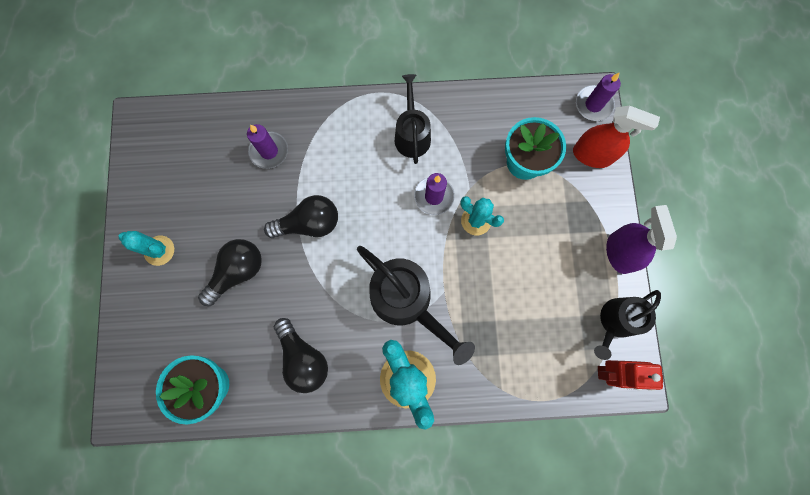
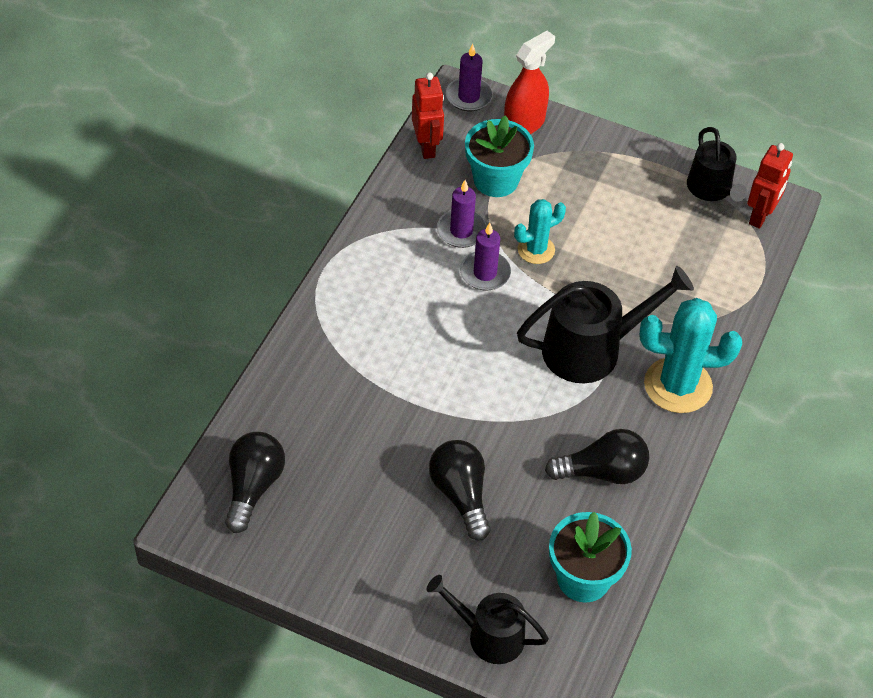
camera: 65 degrees left, 25 degrees down
turquoise cactus [118,231,174,266] -> none
purple candle [247,124,288,169] -> purple candle moved to [437,180,487,248]
black light bulb [264,195,338,238] -> black light bulb moved to [225,432,285,533]
black watering can [395,74,431,164] -> black watering can moved to [427,575,549,664]
purple spray bottle [606,205,677,274] -> none
none -> red robot [412,72,444,159]

